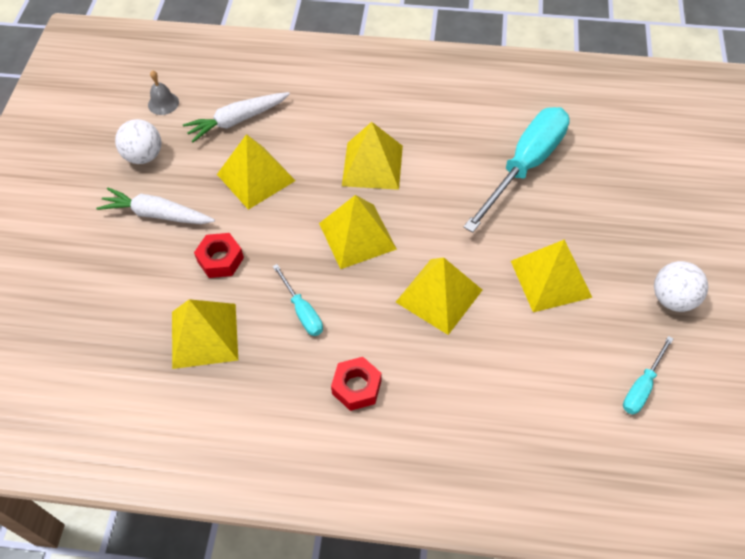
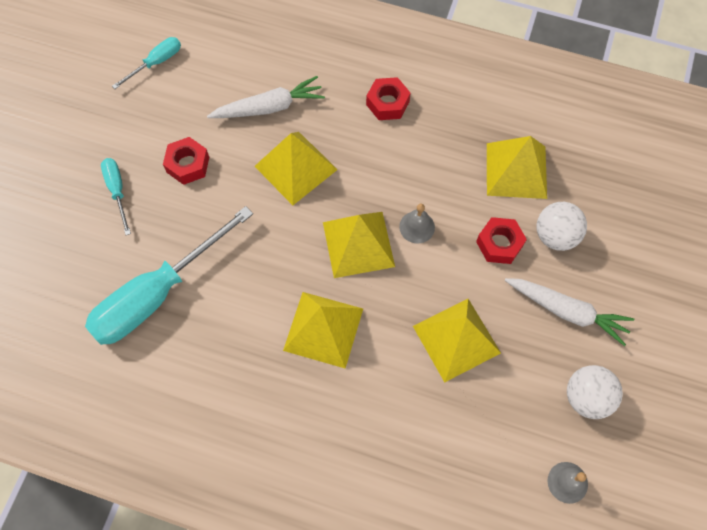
camera: 170 degrees left, 10 degrees up
white carrot [183,92,290,142] -> white carrot moved to [207,76,325,118]
turquoise screwdriver [273,264,323,336] -> turquoise screwdriver moved to [101,158,131,235]
yellow pyramid [511,239,592,312] -> red nut [163,137,209,185]
white ball [654,261,708,312] -> white ball moved to [537,202,587,251]
none -> grey bell [399,204,435,244]

